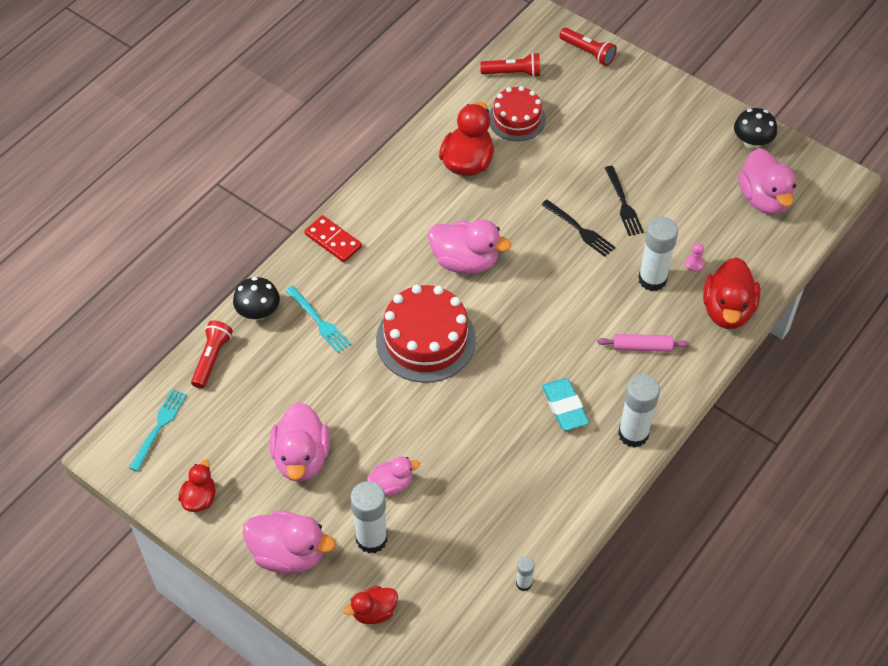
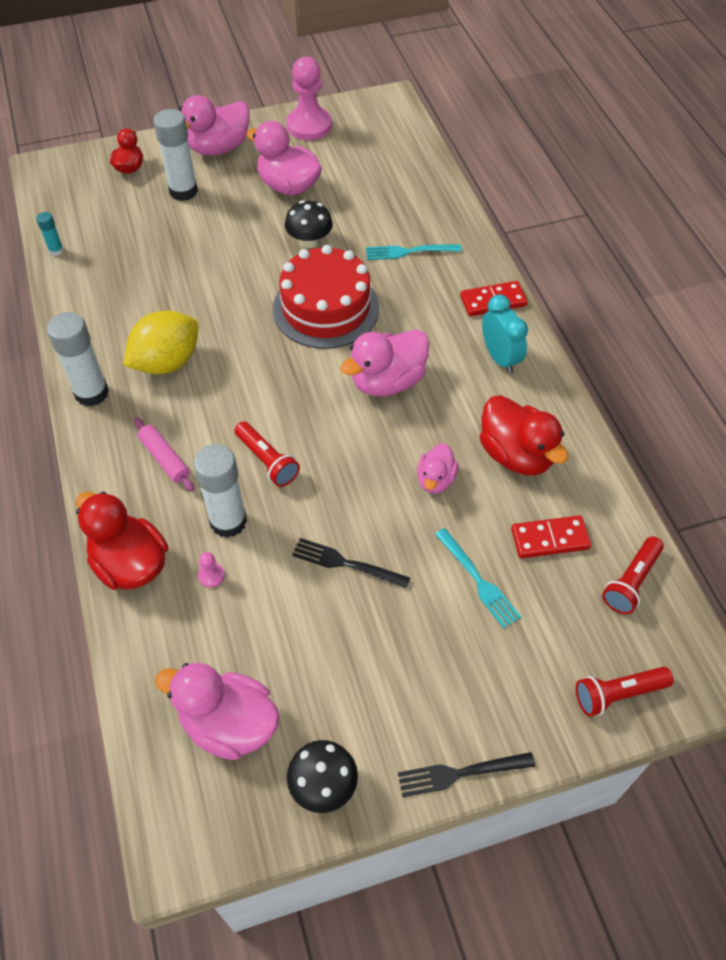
camera: 125 degrees right, 0 degrees up
turquoise fork [129,389,187,472] -> turquoise fork moved to [435,528,521,628]
red duck [178,460,216,512] -> pink pawn [286,57,332,140]
red flashlight [191,320,233,389] -> red flashlight moved to [234,421,300,487]
black mushroom [233,277,280,320] -> black mushroom moved to [285,200,333,248]
pink duck [367,456,420,496] -> pink duck moved to [417,443,458,494]
red cake [489,86,546,141] -> red domino [511,515,591,558]
white glue stick [516,557,534,591] -> turquoise glue stick [36,212,64,256]
black fork [541,200,616,257] -> black fork moved to [398,752,535,797]
turquoise eraser [542,378,589,431] -> yellow lemon [124,311,199,374]
pink rolling pin [597,334,689,352] -> pink rolling pin turned 75 degrees counterclockwise [134,418,194,491]
none -> turquoise clock [482,294,528,374]

